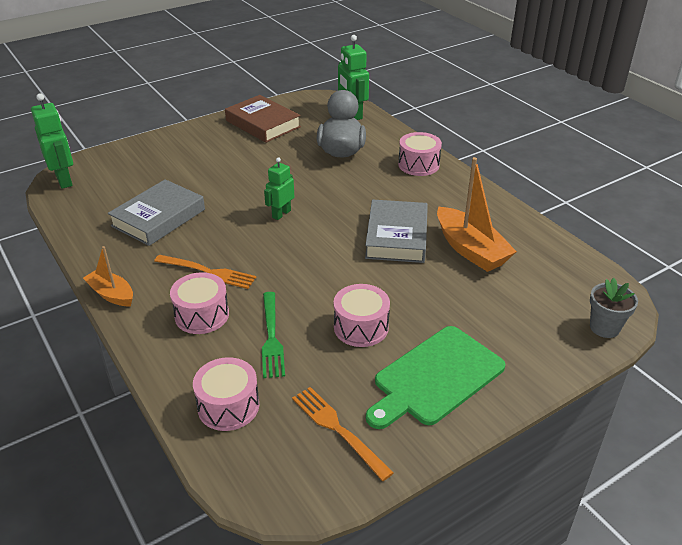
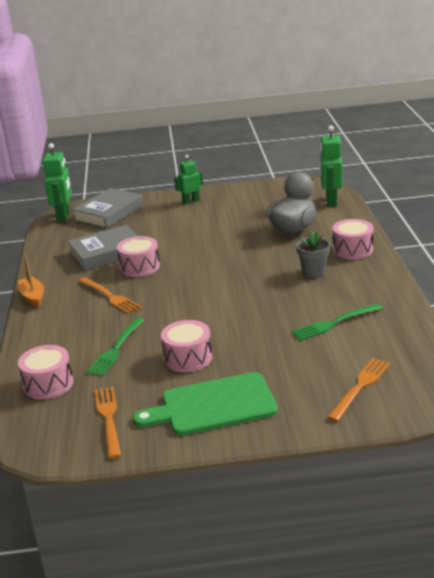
camera: 30 degrees right, 10 degrees down
pink drum [170,272,229,334] -> pink drum moved to [117,236,160,277]
brown book [225,95,301,143] -> none
green robot [264,157,294,220] -> green robot moved to [174,155,203,204]
grey book [365,199,428,263] -> grey book moved to [72,188,143,228]
orange boat [437,157,517,272] -> green fork [291,304,383,341]
grey flower pot [590,278,638,338] -> grey flower pot moved to [296,231,330,278]
none -> orange fork [327,358,390,422]

